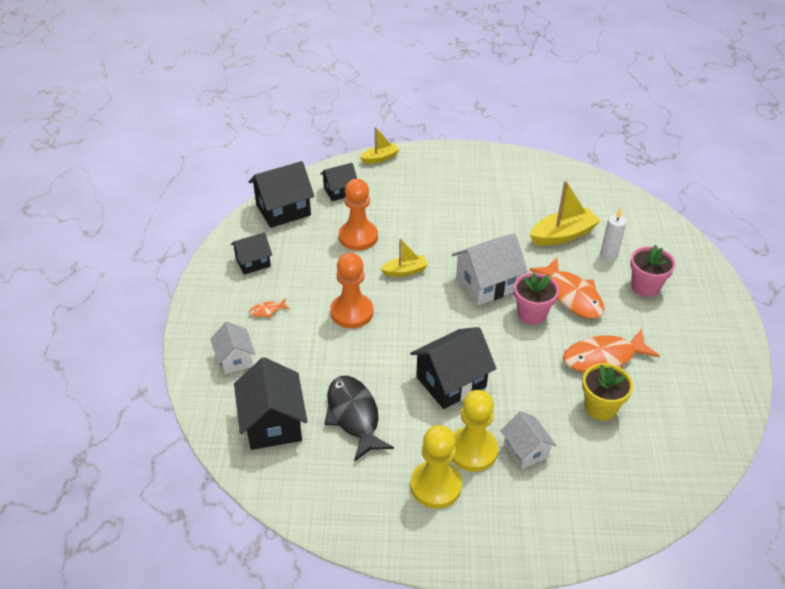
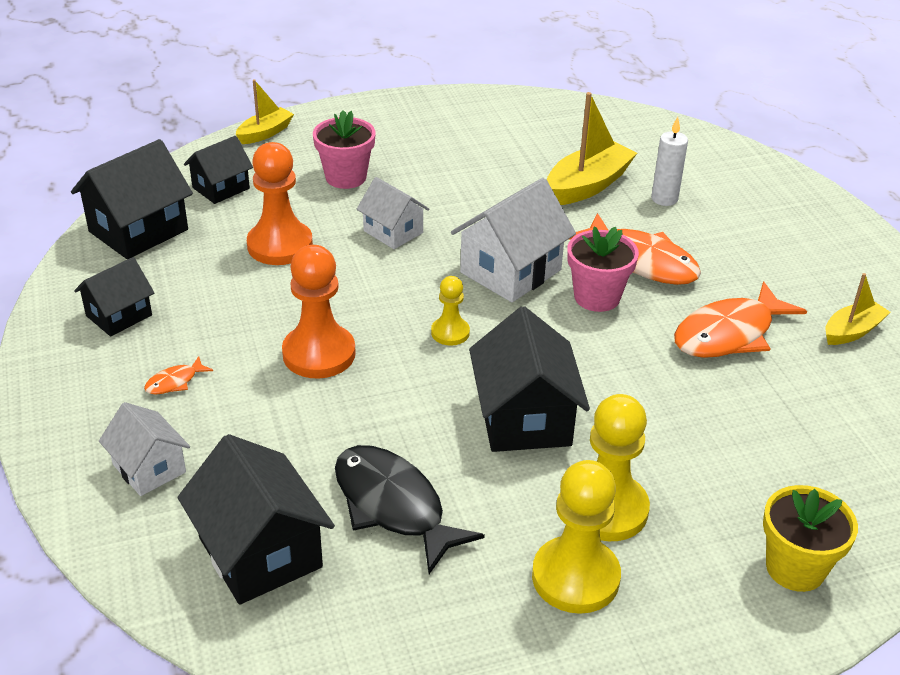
camera: 20 degrees left, 5 degrees down
yellow boat [380,238,428,277] -> yellow boat moved to [825,273,890,345]
black house [410,327,497,409] -> black house turned 45 degrees counterclockwise [469,306,590,452]
white house [501,411,556,469] -> white house moved to [357,177,429,249]
yellow flower pot [582,363,633,421] -> yellow flower pot moved to [763,485,858,592]
pink flower pot [630,245,676,297] -> pink flower pot moved to [313,110,375,189]
none -> yellow pawn [431,276,470,346]

